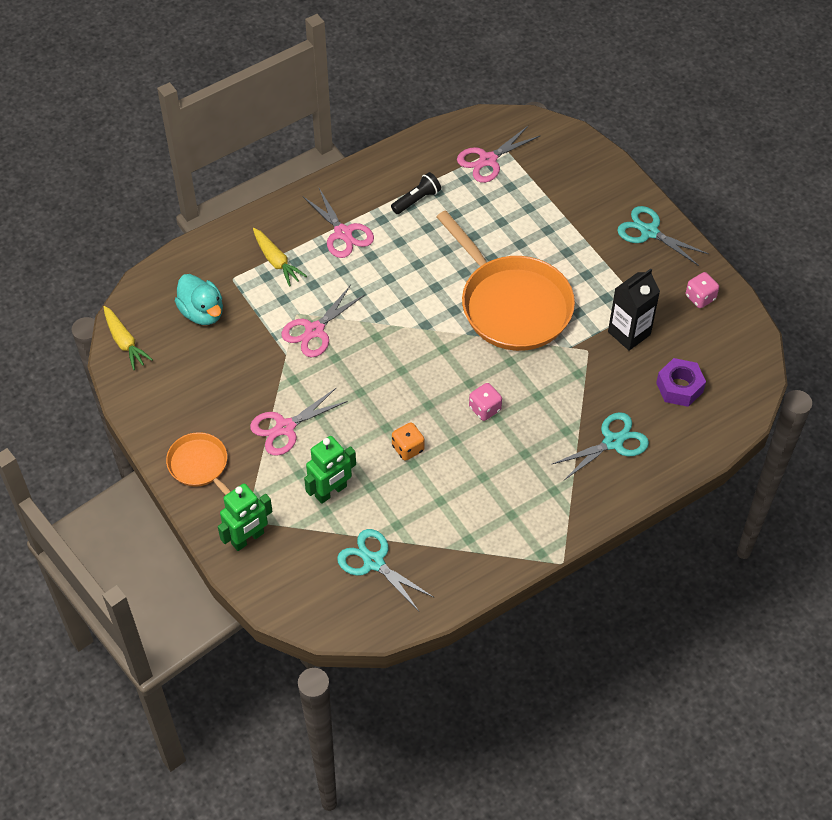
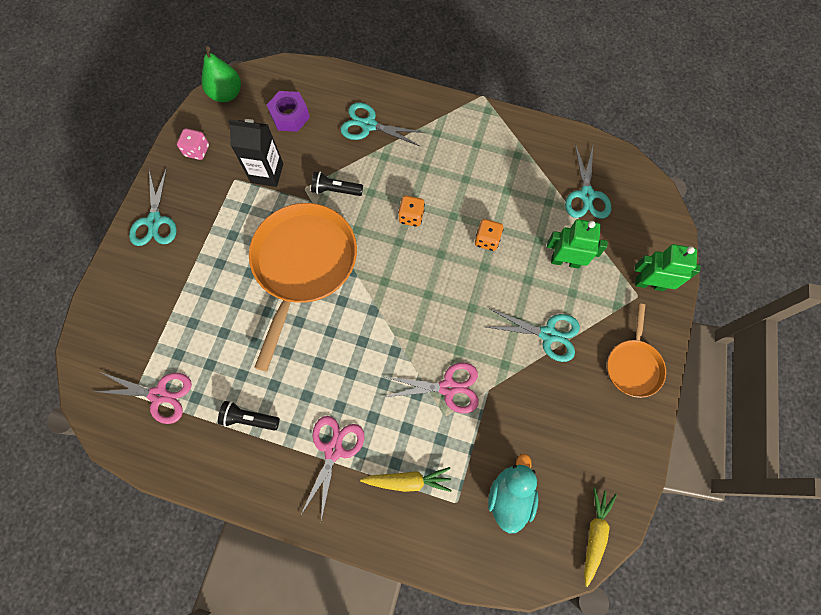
camera: 130 degrees left, 15 degrees up
pink scissors [250,388,348,456] -> turquoise scissors [487,309,580,362]
yellow carrot [253,228,307,287] -> yellow carrot turned 75 degrees clockwise [360,467,452,492]
pink dice [469,383,502,421] -> orange dice [398,196,425,227]
none -> green pear [201,47,241,102]
none -> black flashlight [311,171,363,196]

